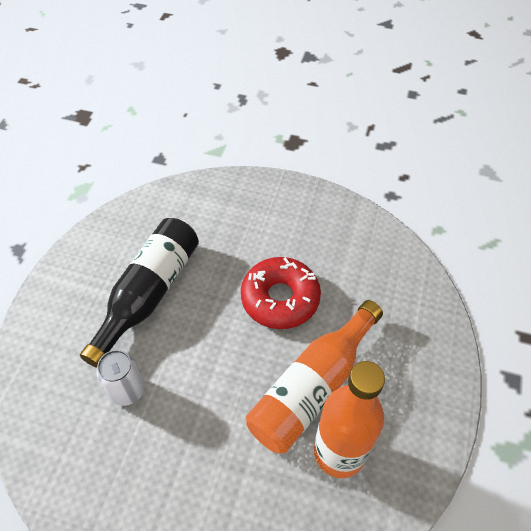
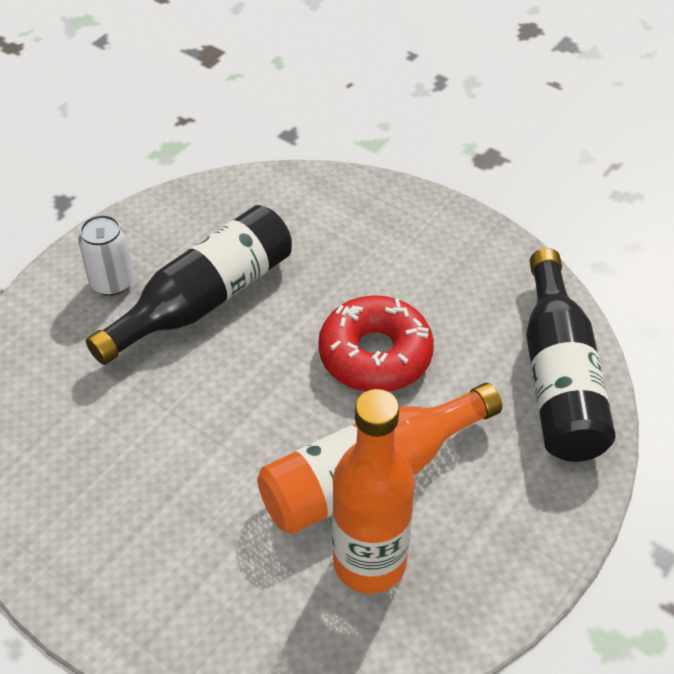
camera: 20 degrees right, 5 degrees down
white can [96,350,145,406] -> white can moved to [78,215,134,296]
none -> black bottle [526,248,616,462]

